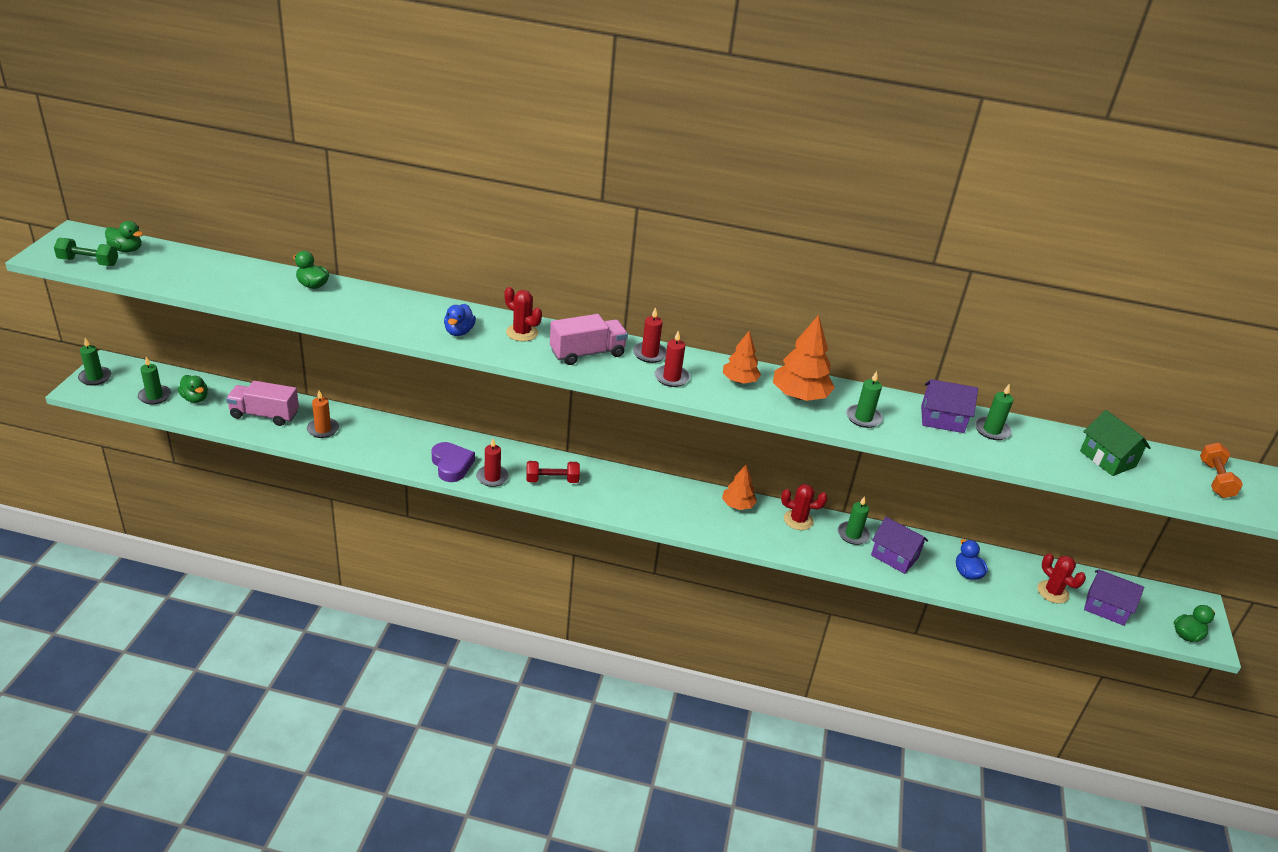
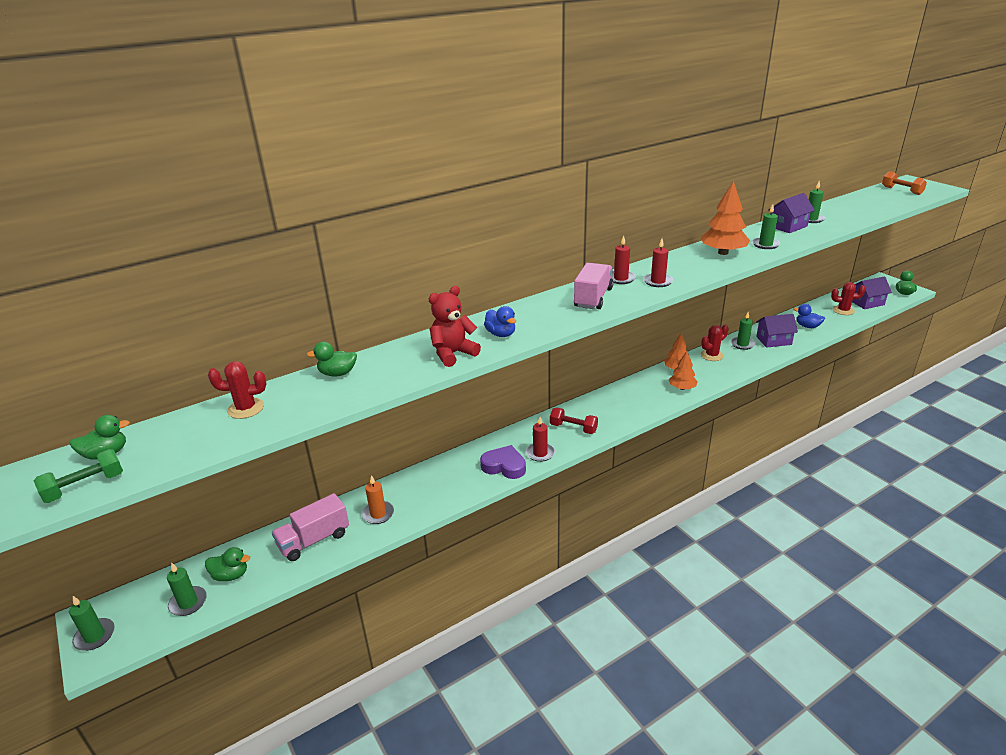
camera: 40 degrees left, 5 degrees down
red cactus [505,287,542,342] -> red cactus moved to [208,361,266,419]
red dumbbell [526,461,580,483] -> red dumbbell turned 75 degrees clockwise [550,408,598,434]
orange tree [723,331,761,384] -> orange tree moved to [669,351,698,390]
green house [1080,410,1151,476] -> none
none -> red teddy bear [428,286,481,367]

